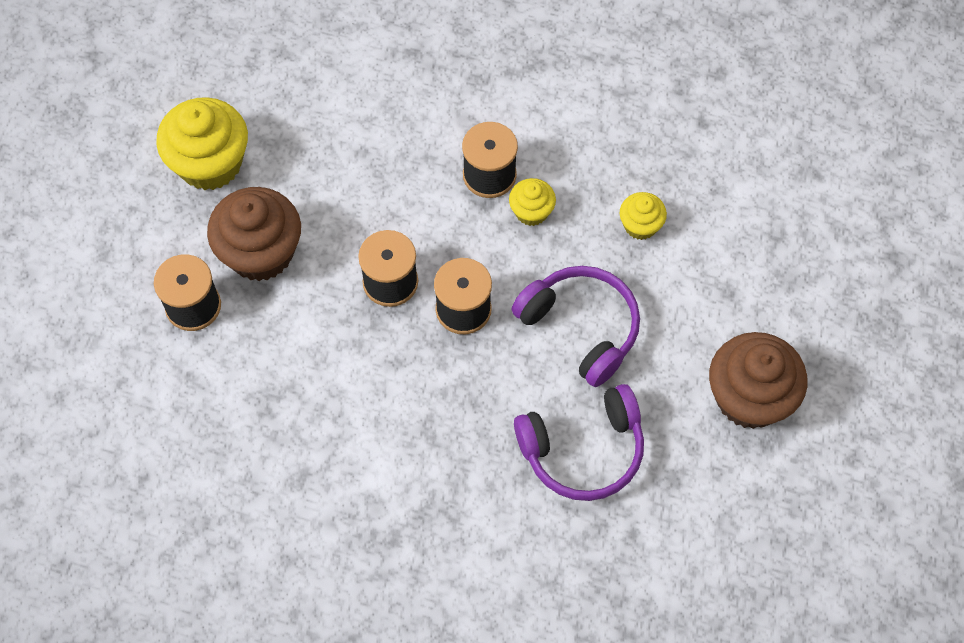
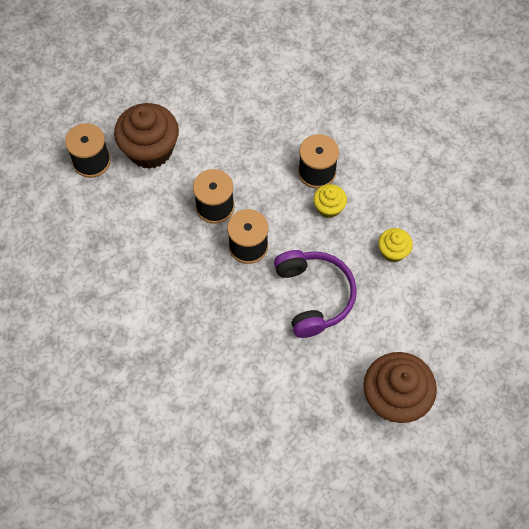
camera: 30 degrees right, 0 degrees up
yellow cupcake [156,97,248,190] -> none
purple headphones [514,384,644,501] -> none

